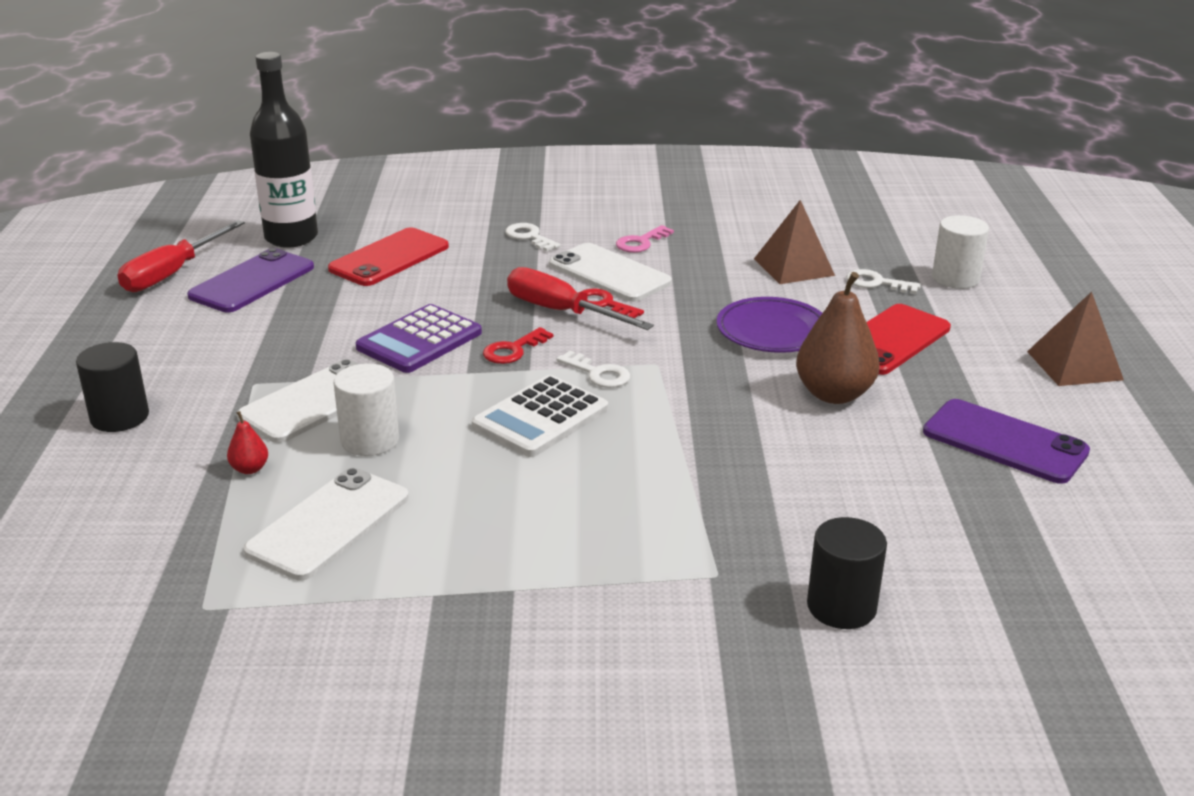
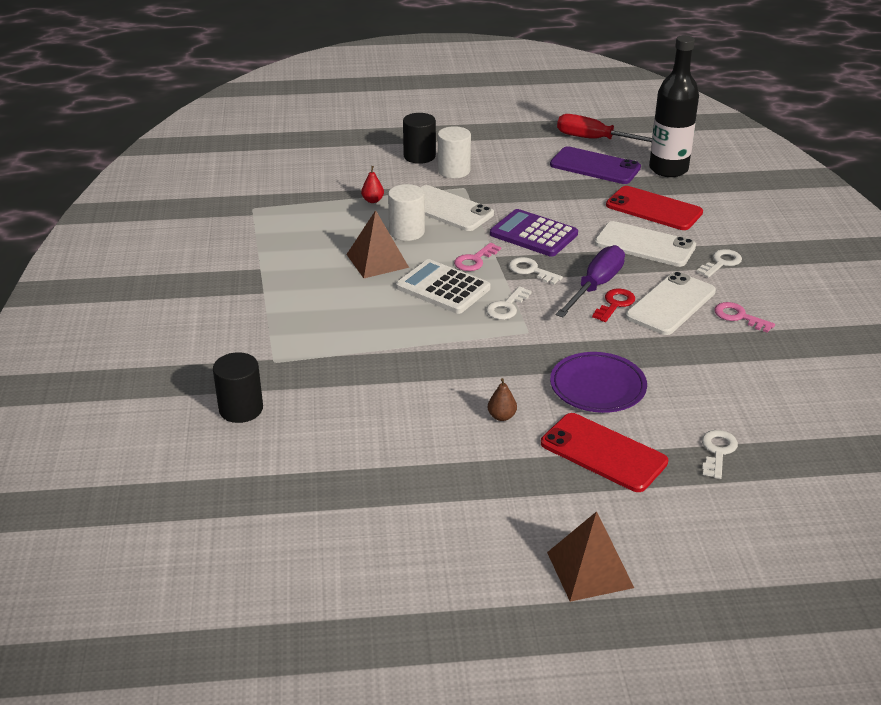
camera: 85 degrees right, 5 degrees up
white phone [244,468,409,581] -> white phone moved to [594,221,696,267]
red key [483,327,553,364] -> white key [509,257,563,285]
red screwdriver [507,267,654,330] -> purple screwdriver [556,245,625,317]
brown pyramid [754,200,835,284] -> brown pyramid moved to [346,210,409,278]
brown pear [796,272,880,404] -> brown pear [488,378,517,421], size x0.45
purple phone [923,399,1090,484] -> none
white cylinder [932,215,989,289] -> white cylinder moved to [438,126,471,178]
none -> pink key [454,243,501,271]

